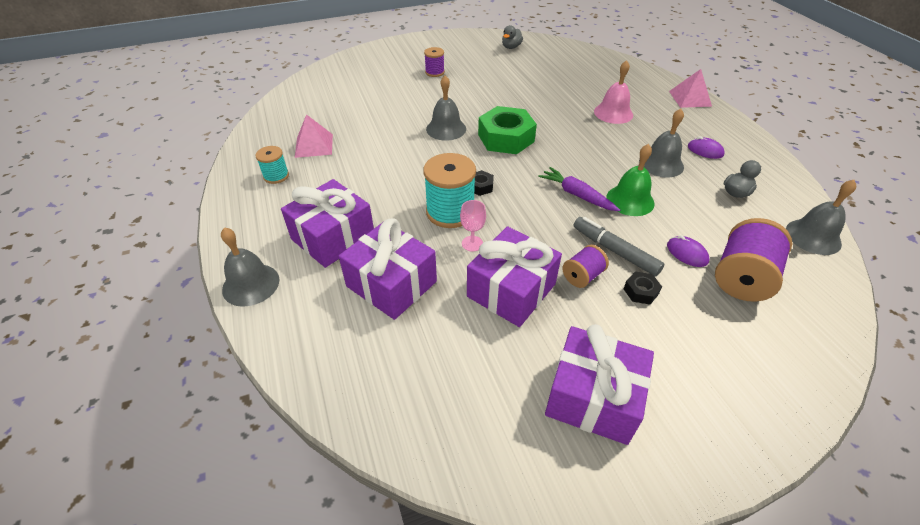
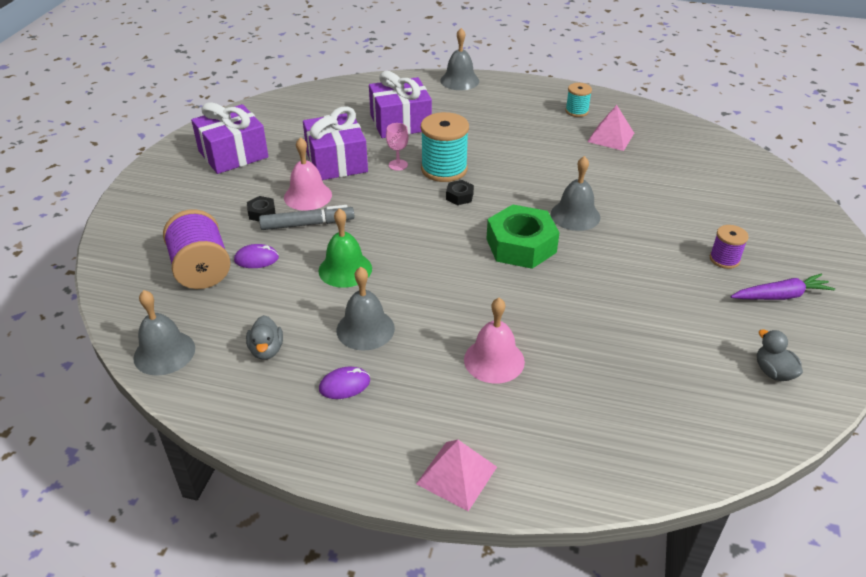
camera: 125 degrees right, 5 degrees down
purple gift [281,179,374,268] -> none
purple carrot [538,167,620,211] -> purple carrot moved to [731,274,835,300]
purple spool [562,245,609,288] -> pink bell [284,137,332,211]

